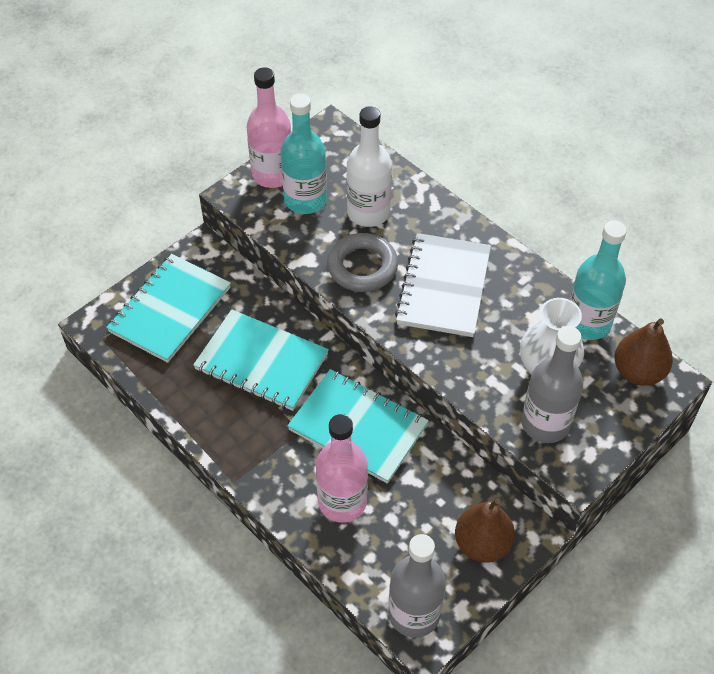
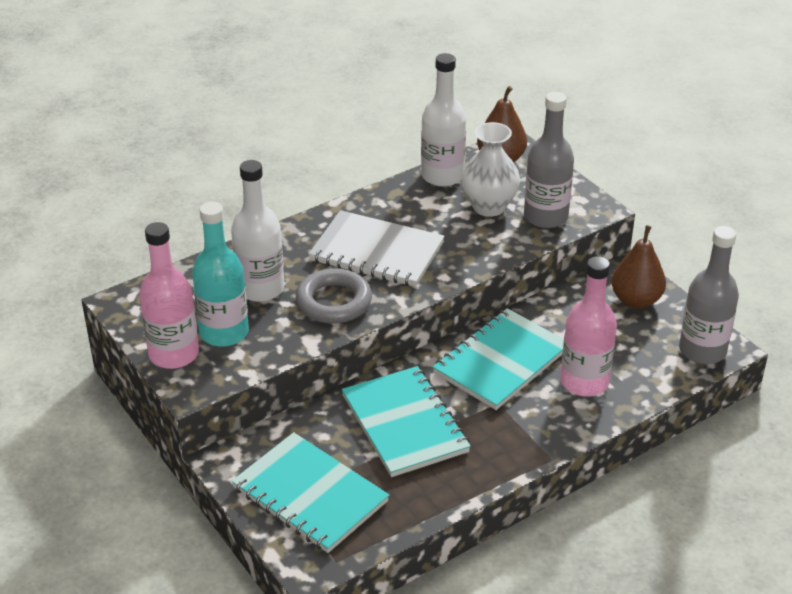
camera: 80 degrees left, 15 degrees down
turquoise notebook [193,309,329,411] -> turquoise notebook turned 60 degrees counterclockwise [342,366,471,477]
turquoise bottle [570,221,627,340] -> white bottle [421,53,466,187]

